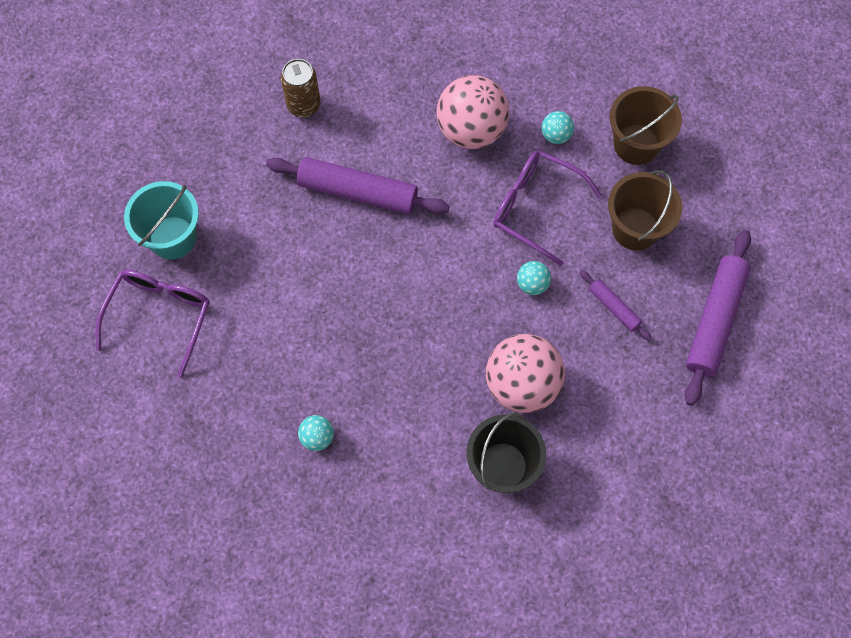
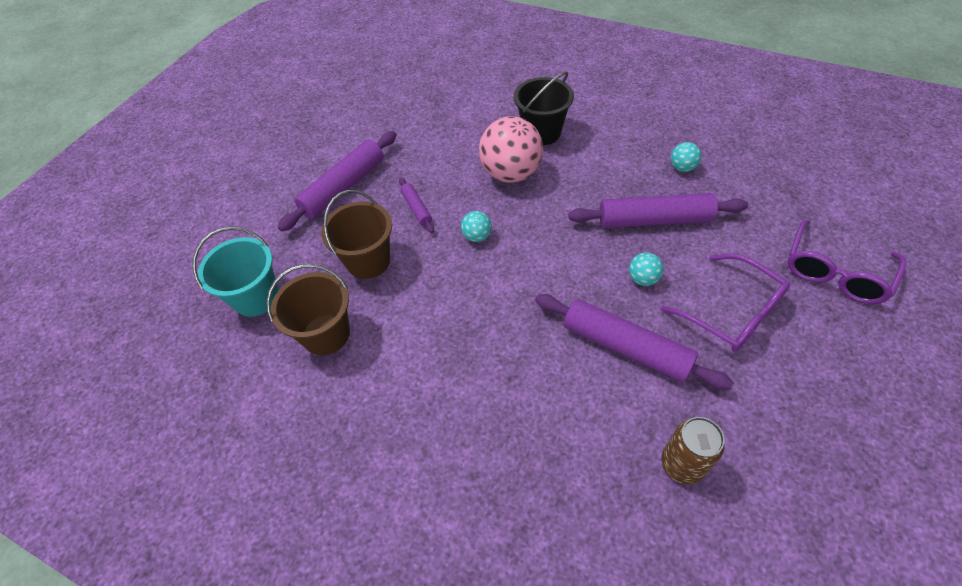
camera: 160 degrees left, 15 degrees down
turquoise bucket [124,181,199,260] -> turquoise bucket moved to [193,227,279,317]
pink ball [436,75,509,149] -> none
purple glasses [493,151,602,266] -> purple glasses moved to [661,254,790,352]
turquoise ball [541,111,574,144] -> turquoise ball moved to [629,252,663,286]
none -> purple rolling pin [568,193,748,228]

